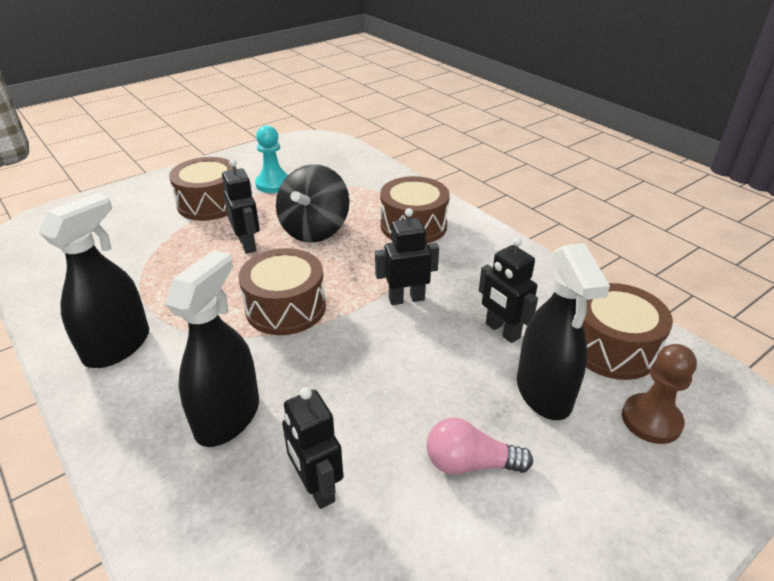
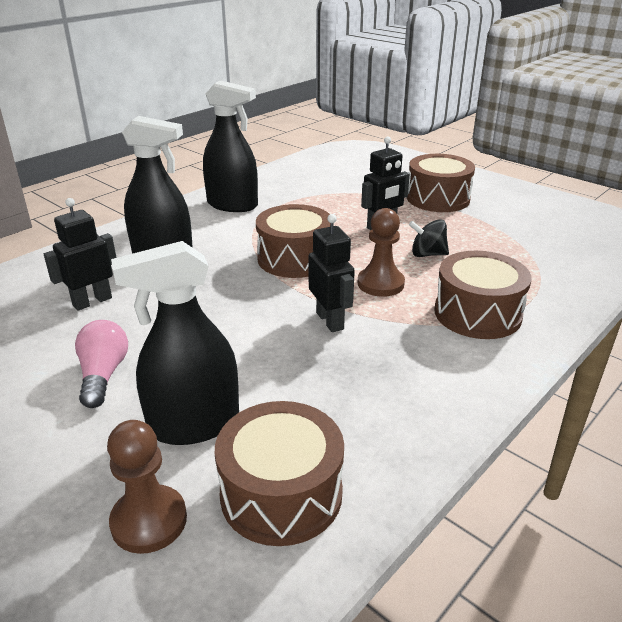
camera: 80 degrees right, 5 degrees down
turquoise pawn [255,125,288,193] -> none
black spinning top [276,164,349,243] -> black spinning top [409,219,449,257], size x0.54
black robot [479,237,538,343] -> none
none -> brown pawn [358,208,405,297]

